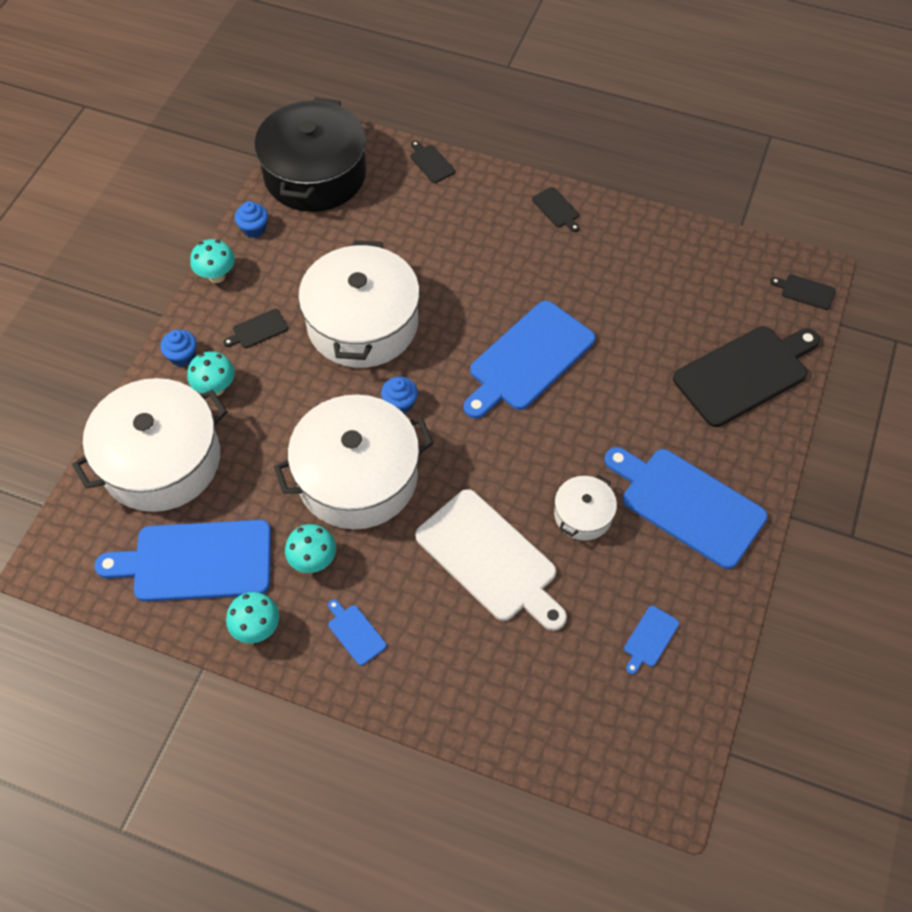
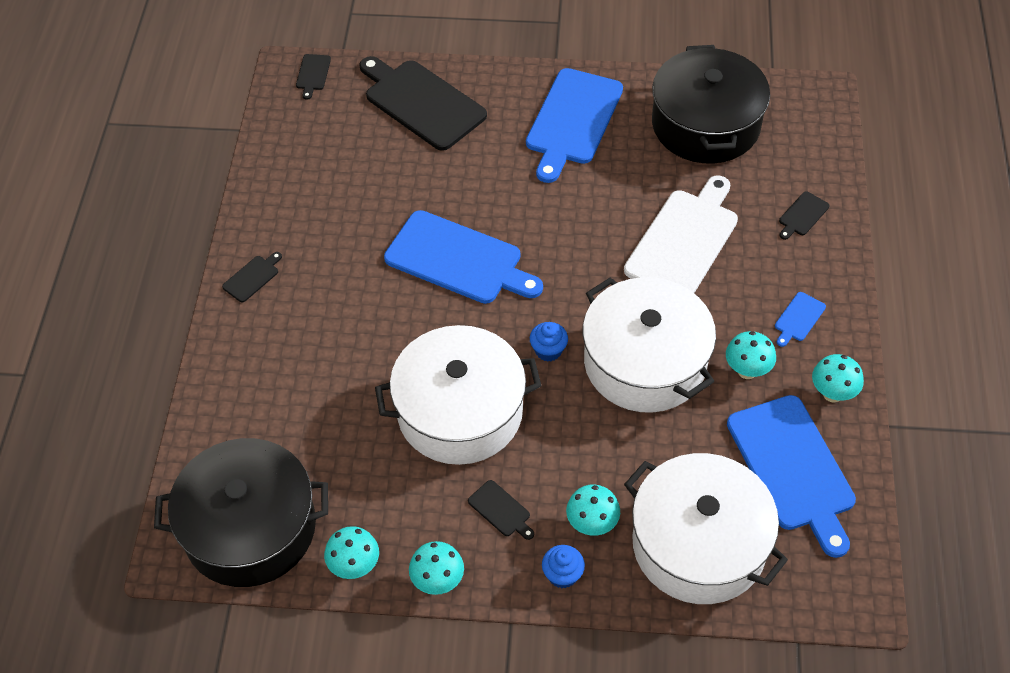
camera: 105 degrees left, 5 degrees down
blue cupcake [235,201,268,238] -> turquoise mushroom [324,526,379,579]
black cutting board [411,140,455,183] -> black cutting board moved to [779,191,830,240]
white pot [554,474,617,540] -> none
blue cutting board [624,606,679,674] -> black pot [652,45,770,163]

